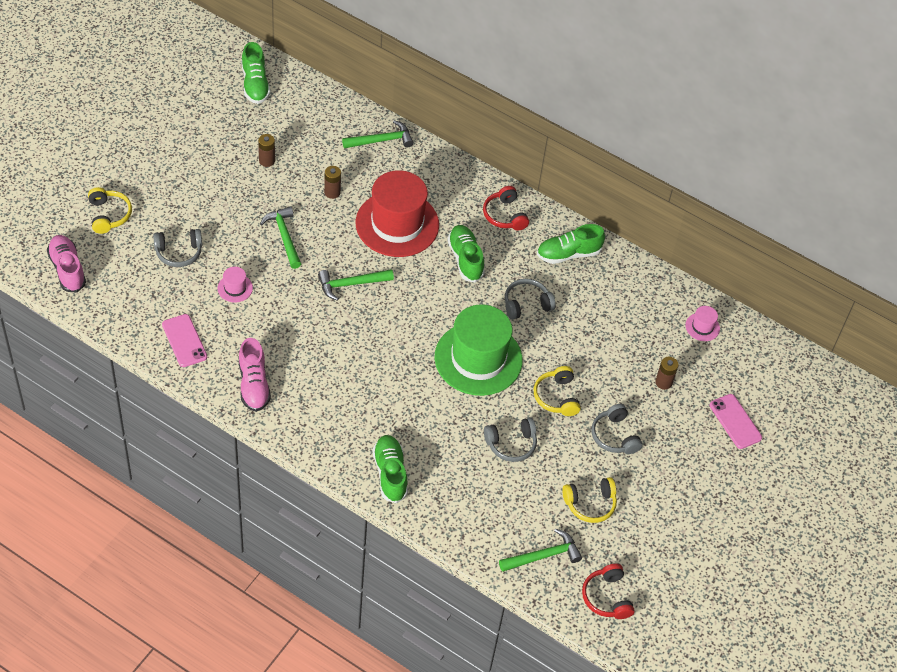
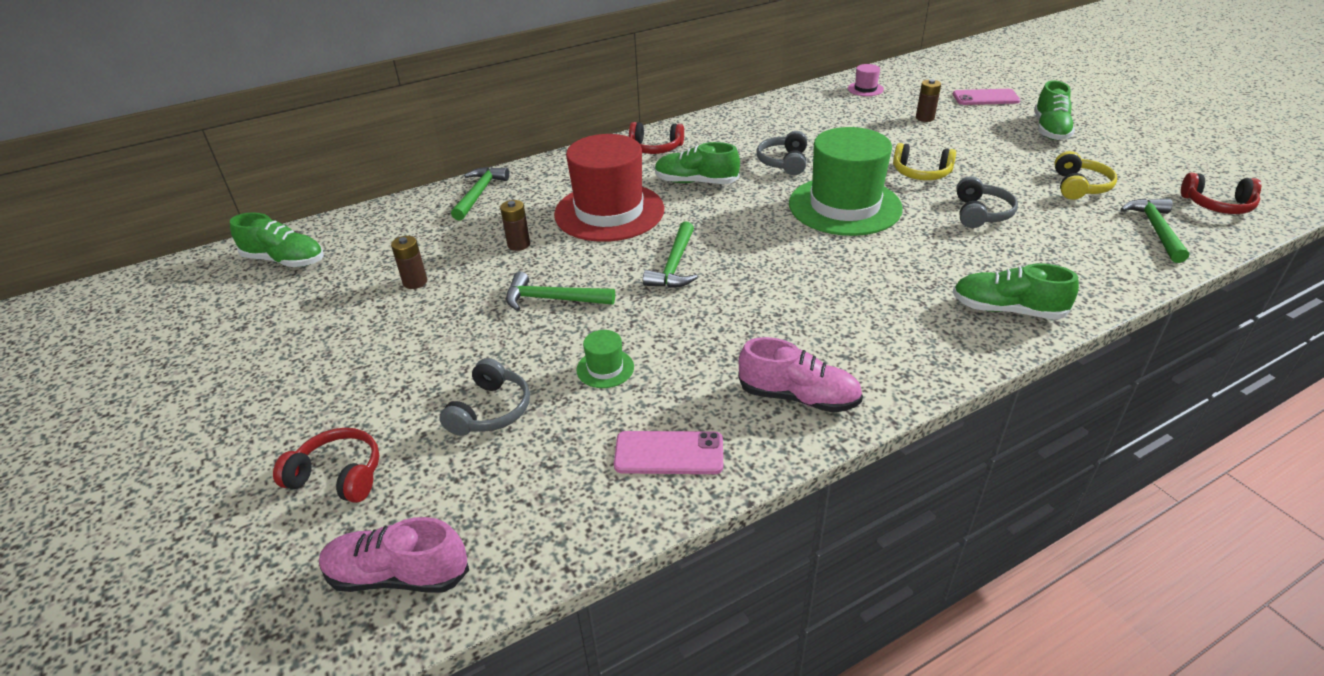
camera: 55 degrees left, 15 degrees down
yellow headphones [88,187,132,234] -> red headphones [273,428,379,503]
pink hat [218,267,253,302] -> green hat [576,330,634,388]
green shoe [537,224,605,264] -> green shoe moved to [1034,80,1075,140]
grey headphones [591,404,643,454] -> none

